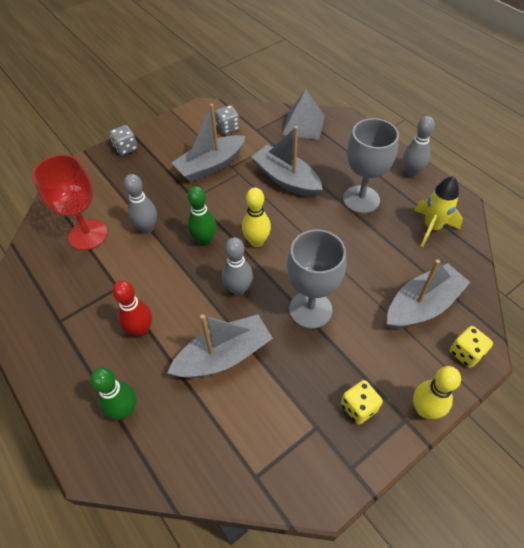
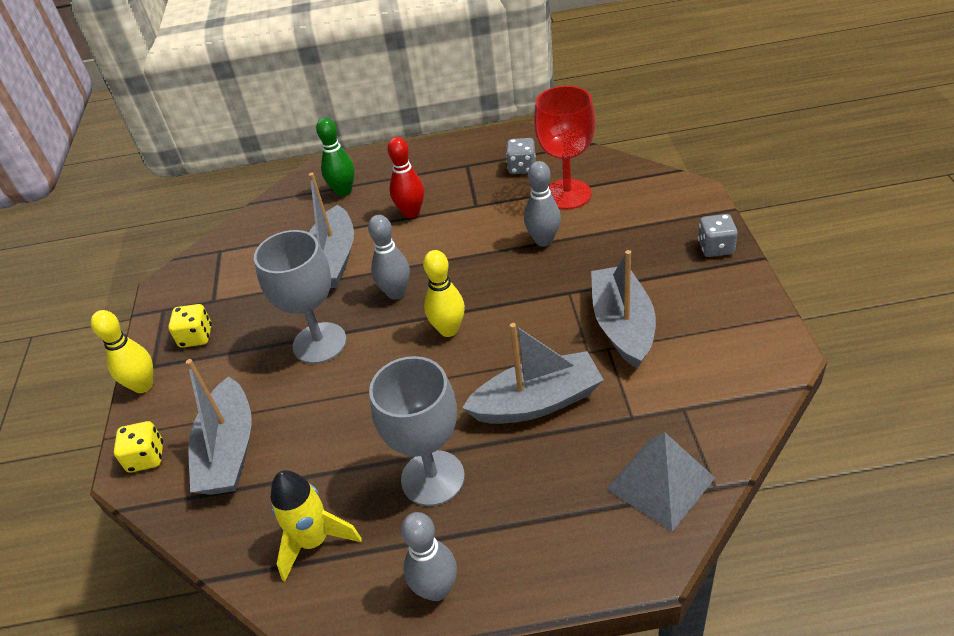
camera: 125 degrees right, 10 degrees down
green bowling pin [187,186,216,246] -> none
grey dice [215,105,240,134] -> grey dice moved to [506,138,536,174]

